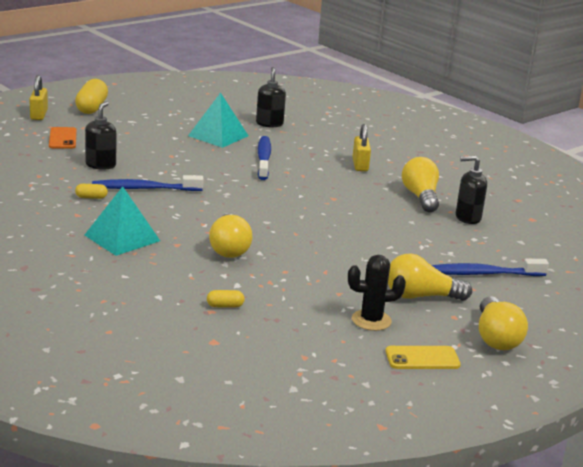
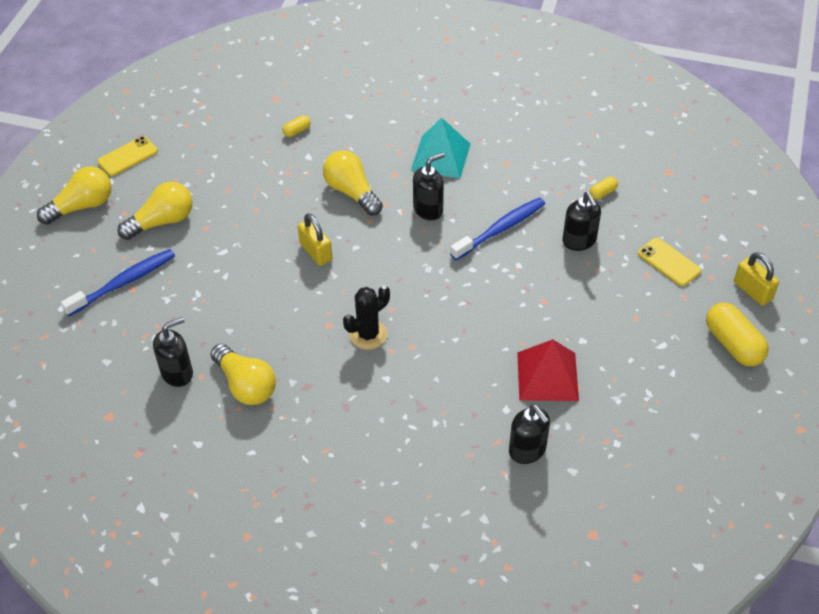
camera: 150 degrees right, 25 degrees up
orange phone [49,127,77,149] -> yellow phone [638,238,701,286]
yellow capsule [75,184,108,199] -> yellow capsule moved to [590,177,618,199]
turquoise pyramid [188,93,249,148] -> red pyramid [517,339,579,401]
blue toothbrush [258,136,271,180] -> none
black cactus [348,255,406,331] -> black cactus moved to [343,285,390,350]
yellow padlock [352,124,371,171] -> yellow padlock moved to [298,213,332,266]
yellow light bulb [479,296,528,350] -> yellow light bulb turned 90 degrees clockwise [37,166,112,225]
none -> black soap dispenser [413,153,445,221]

